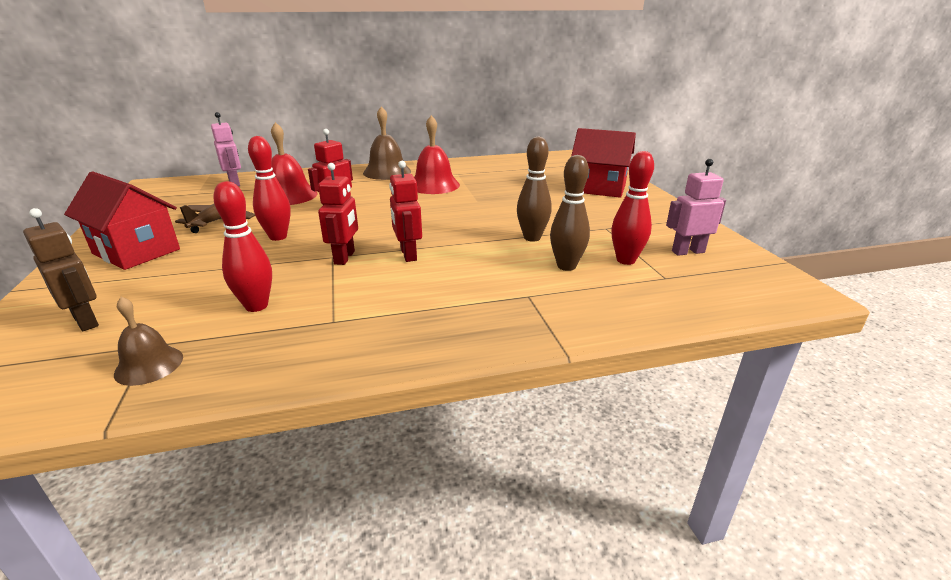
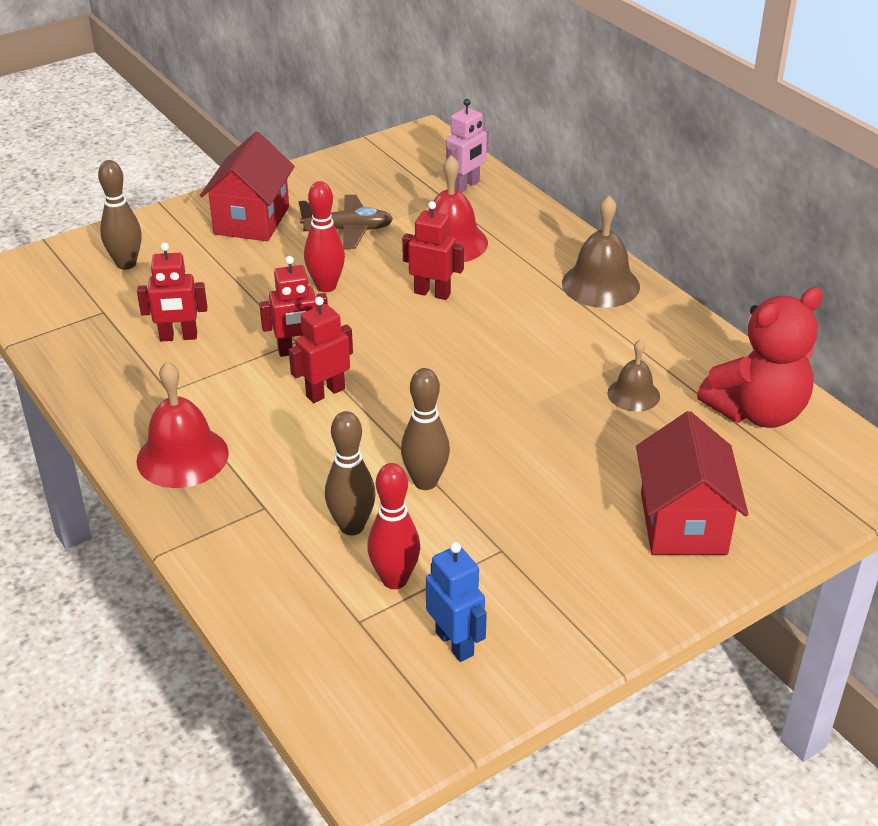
camera: 70 degrees right, 10 degrees up
brown robot [23,208,99,331] -> brown bowling pin [98,160,142,270]
brown bell [114,297,183,386] -> brown bell moved to [608,339,660,411]
red bowling pin [213,181,272,312] -> red robot [137,243,207,341]
red bell [414,115,460,194] -> red bell moved to [136,362,229,488]
pink robot [666,159,726,256] -> blue robot [426,542,487,662]
none -> red teddy bear [697,287,823,428]

